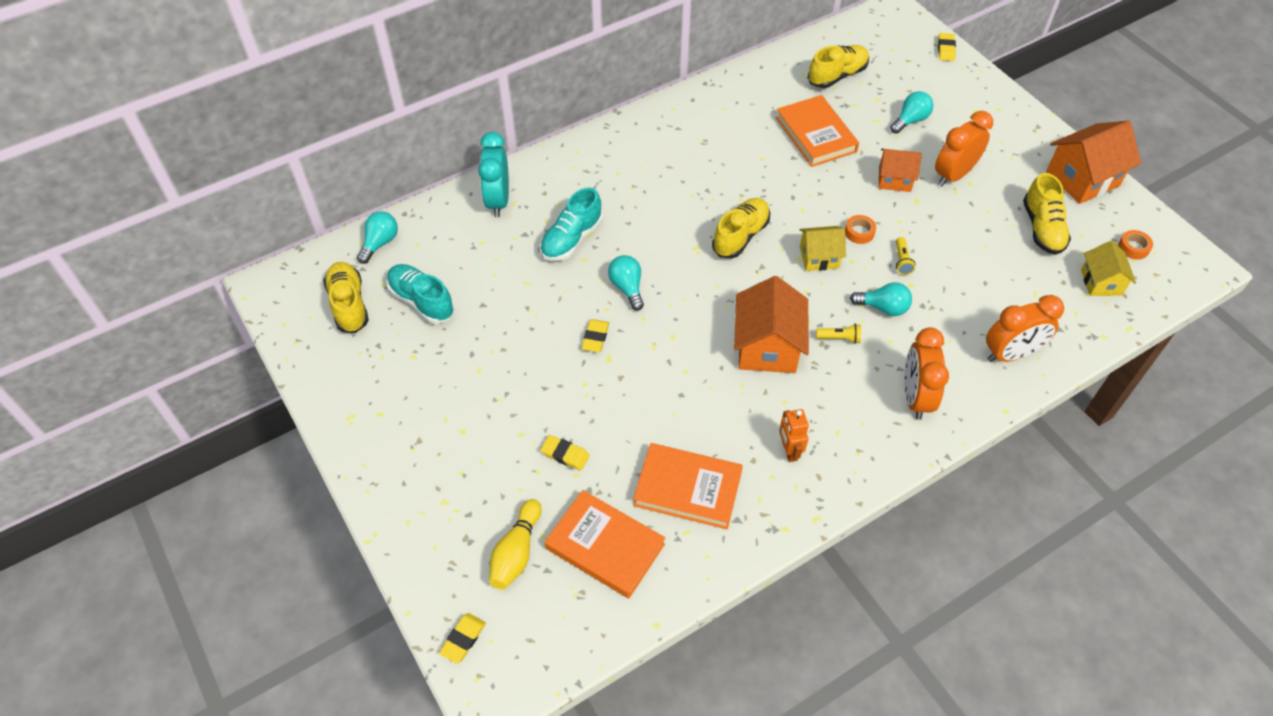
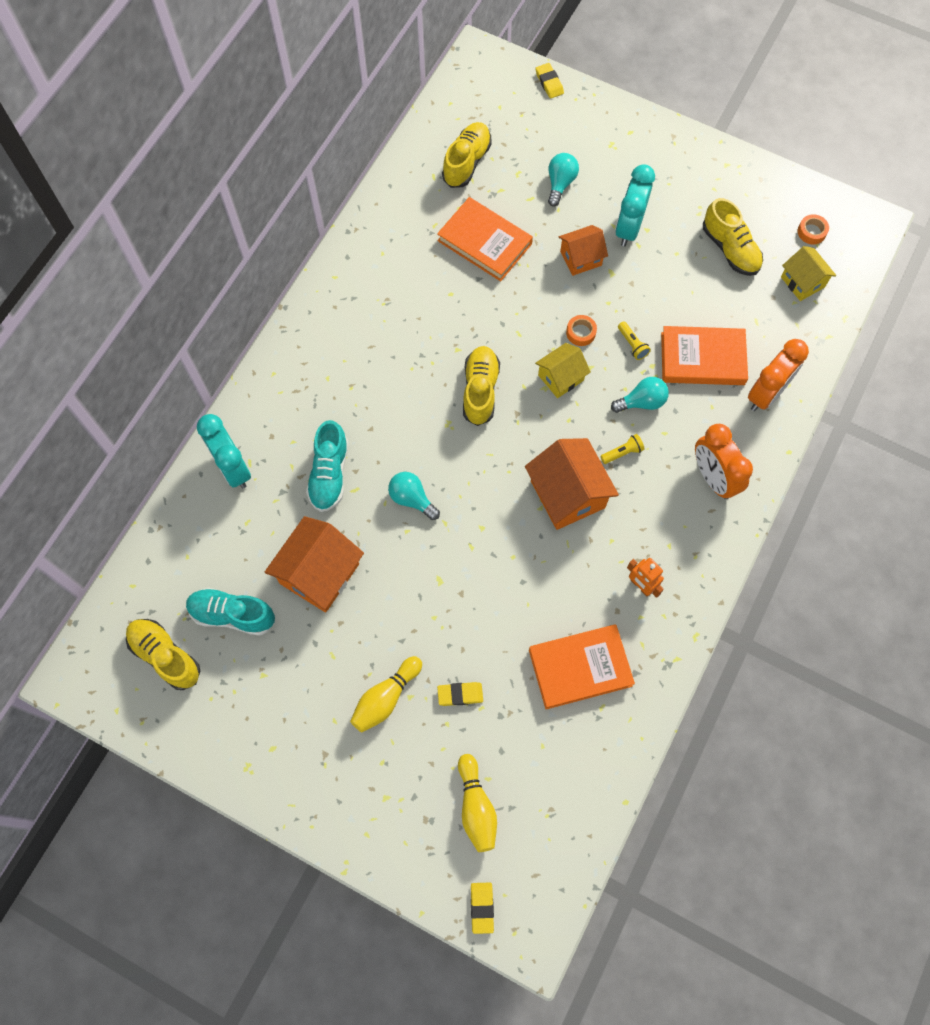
camera: 30 degrees left, 15 degrees up
turquoise light bulb [357,211,398,264] -> none
orange book [545,490,665,598] -> orange book moved to [661,326,748,385]
yellow eraser [581,319,609,352] -> none
orange clock [935,111,993,186] -> turquoise clock [615,164,655,247]
orange house [1046,121,1141,204] -> orange house moved to [265,516,364,612]
none -> yellow bowling pin [350,656,422,732]

